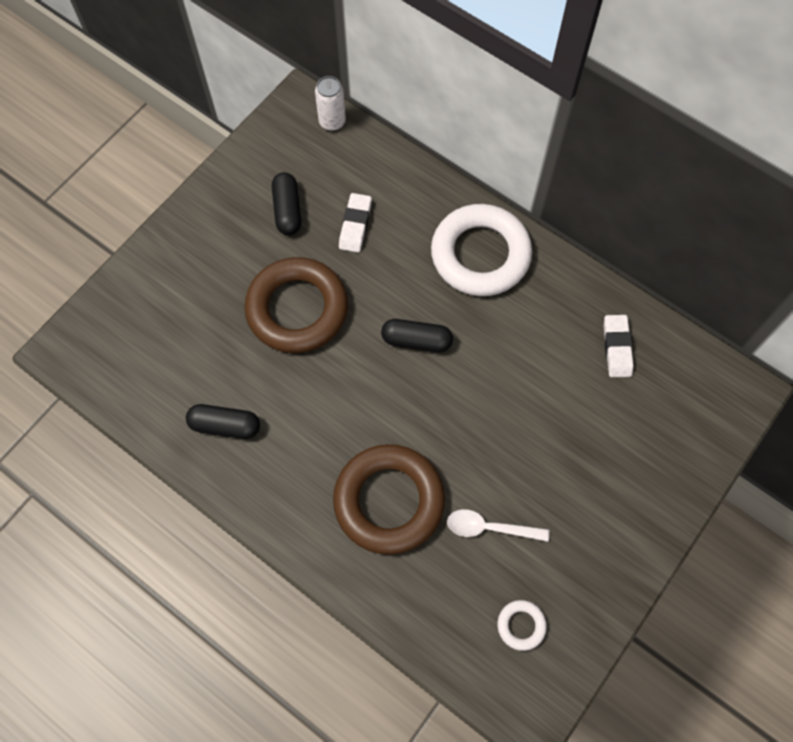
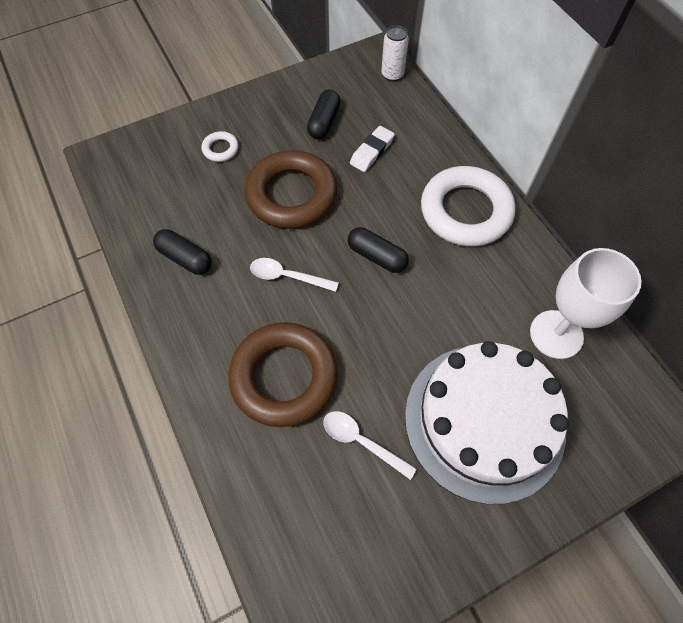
camera: 25 degrees right, 5 degrees down
white ring [498,600,547,651] -> white ring moved to [202,131,239,162]
white eraser [604,315,634,377] -> white goblet [530,248,642,359]
none -> white spoon [250,258,339,292]
none -> white cake [405,341,569,504]

